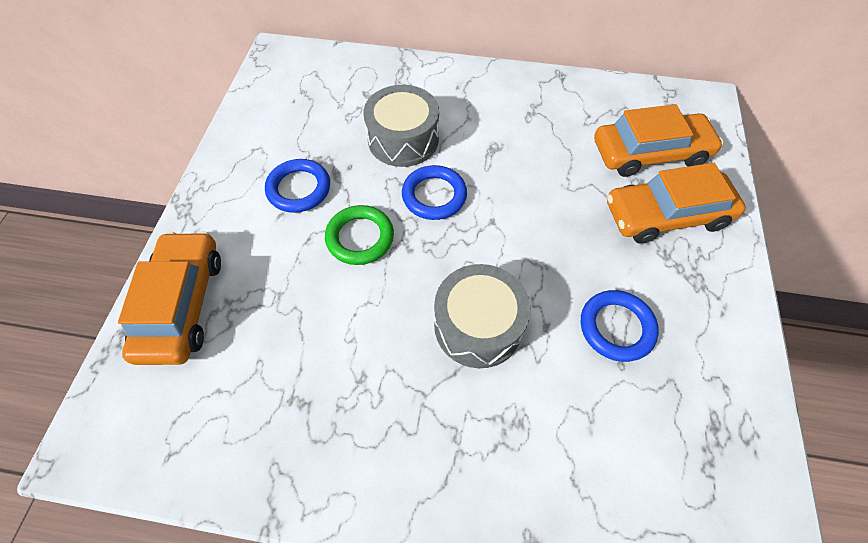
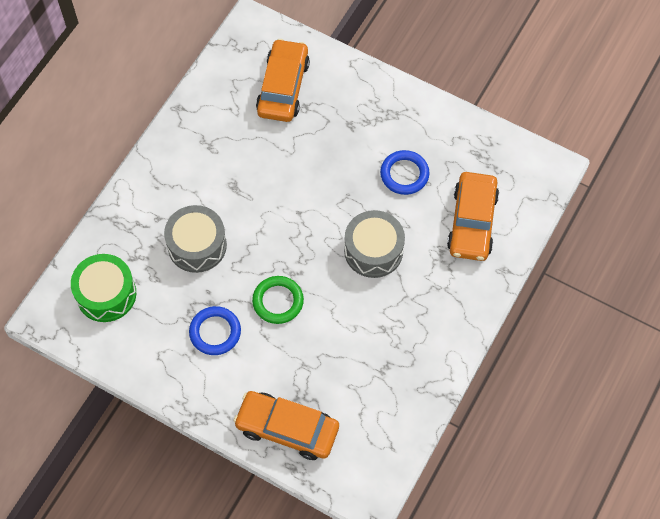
camera: 70 degrees left, 5 degrees up
blue ring [402,165,467,220] -> none
orange car [607,163,746,244] -> orange car moved to [447,172,499,261]
none -> green drum [71,254,136,322]

